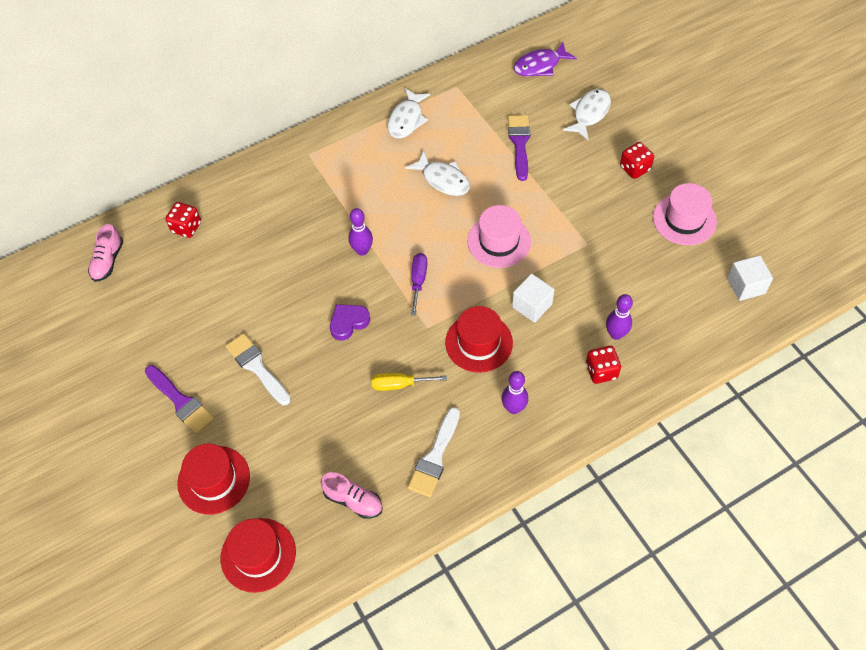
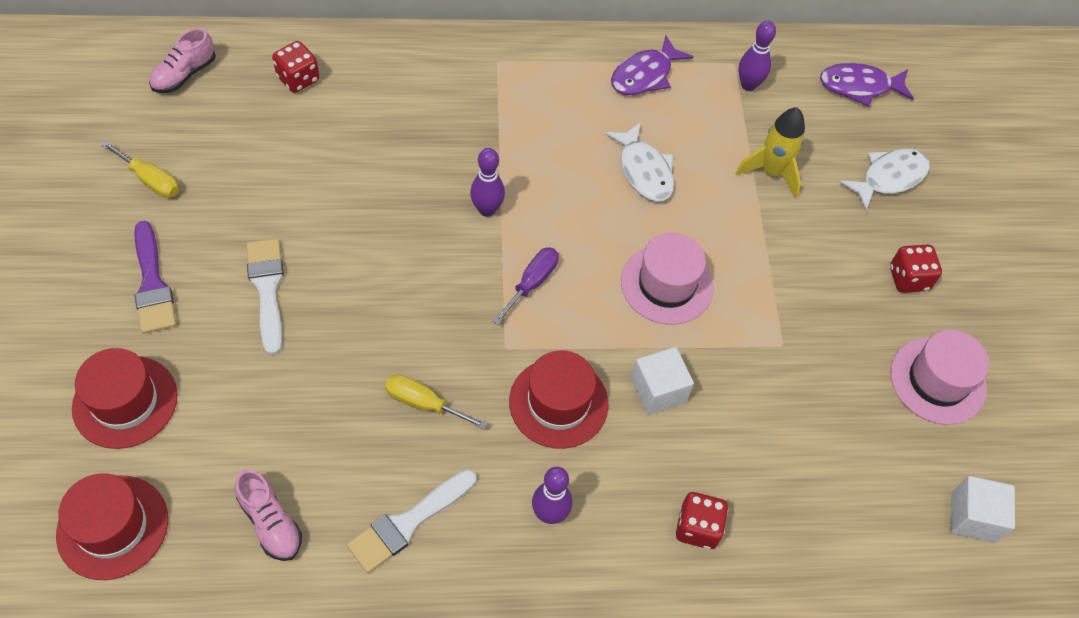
camera: 20 degrees right, 0 degrees up
purple heart [330,304,370,341] -> none
white fish [387,88,430,139] -> purple fish [611,35,693,95]
purple brush [508,115,530,181] -> yellow rocket [736,107,805,198]
purple bowling pin [606,294,633,340] -> purple bowling pin moved to [739,21,776,91]
none -> yellow screwdriver [101,141,179,198]

